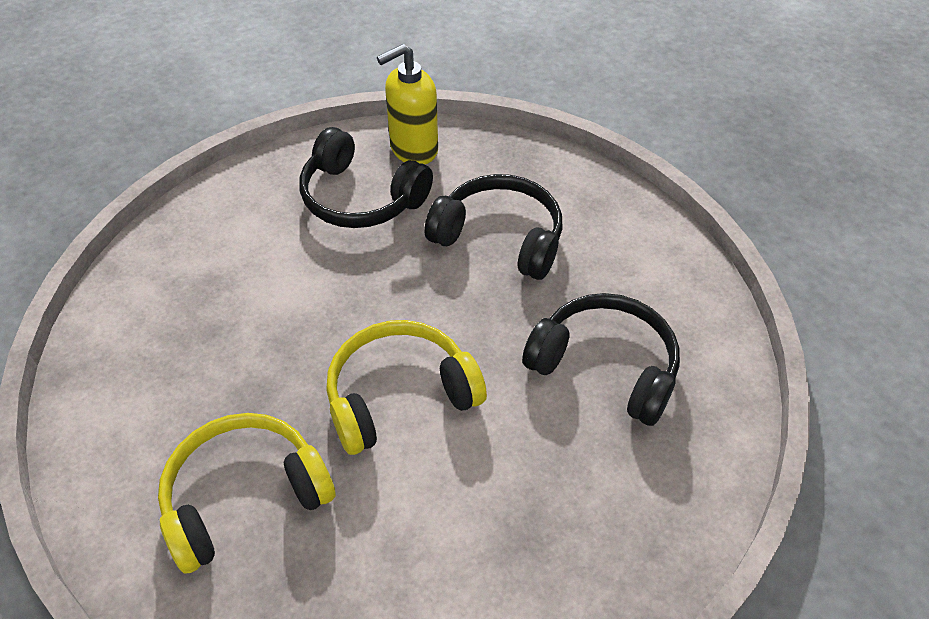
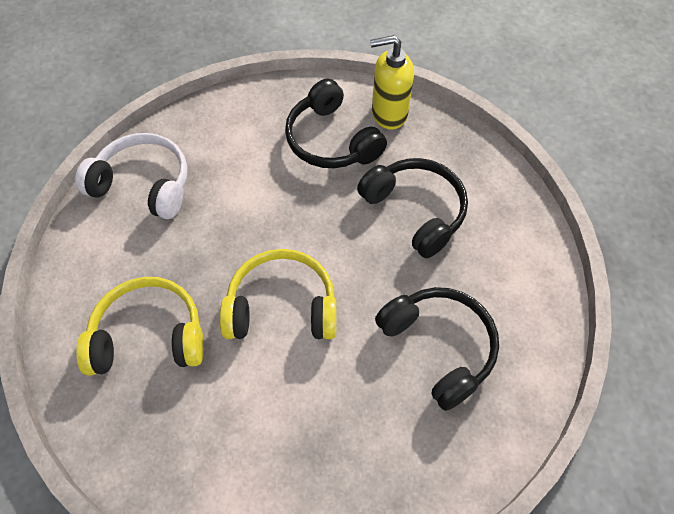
camera: 25 degrees right, 10 degrees up
none -> white headphones [75,133,188,219]

